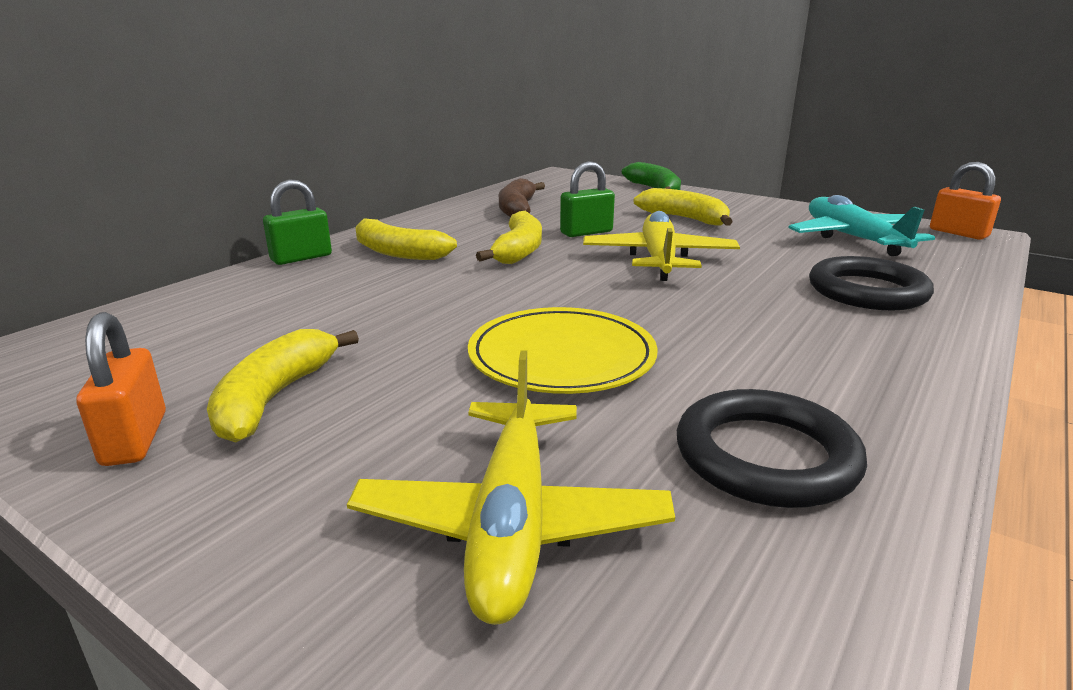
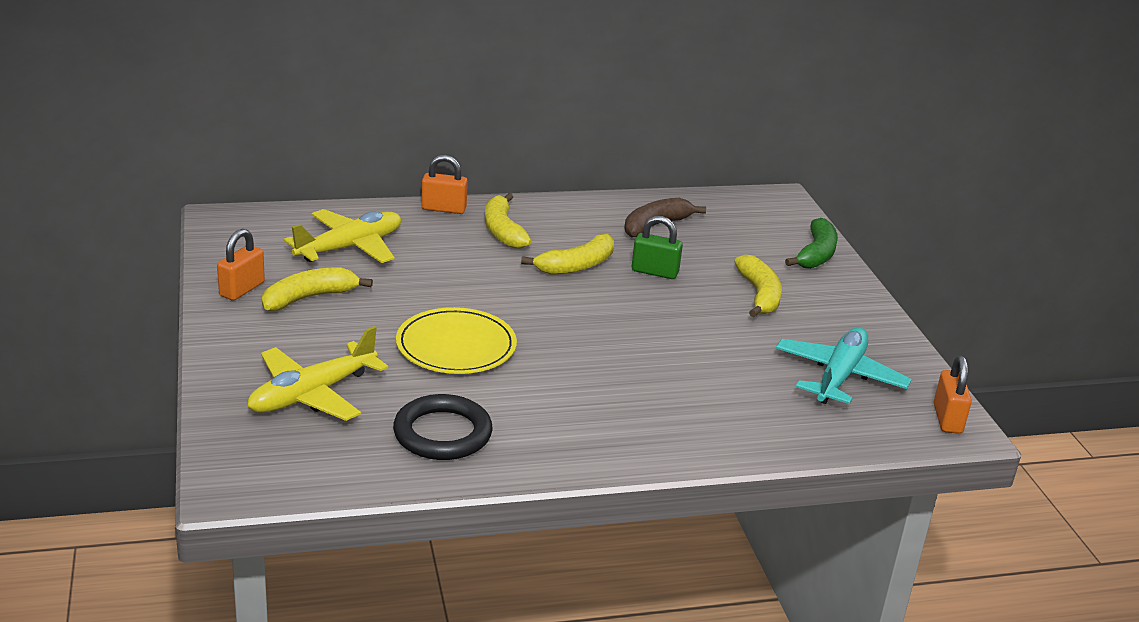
camera: 40 degrees right, 5 degrees up
green padlock [263,179,332,265] -> orange padlock [421,155,468,214]
yellow plane [583,211,740,281] -> yellow plane moved to [284,209,401,263]
black ring [809,256,934,310] -> none

